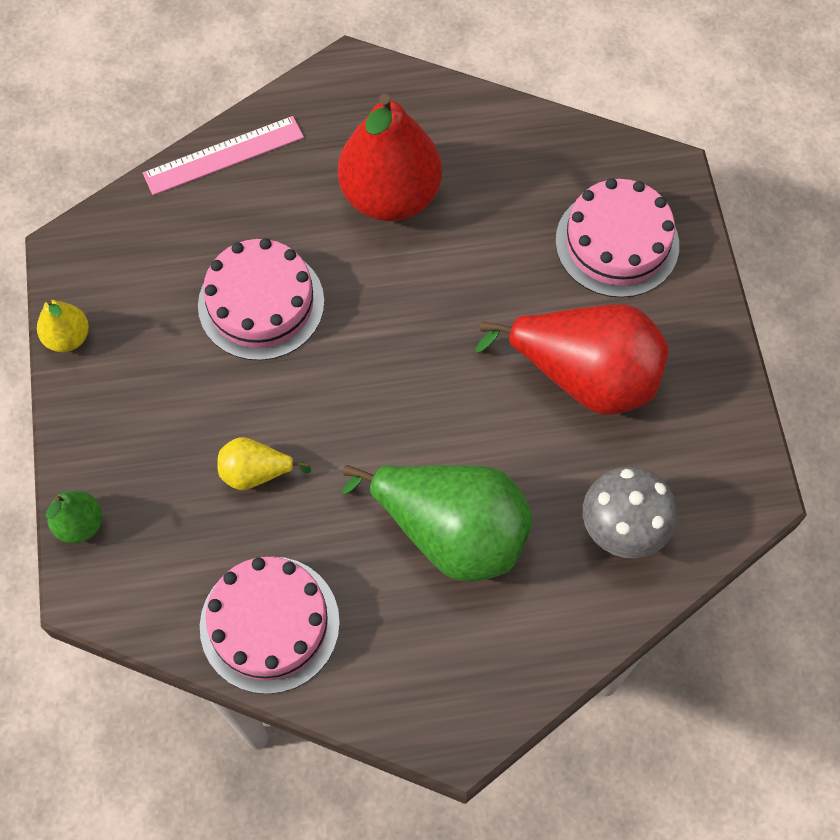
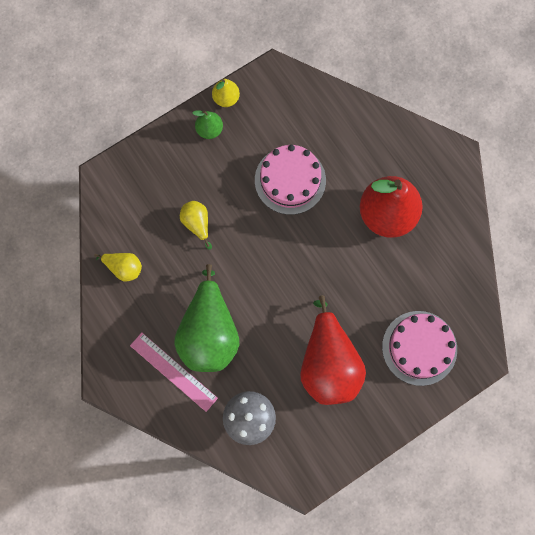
camera: 65 degrees right, 10 degrees up
green pear [46,490,102,543] -> green pear moved to [193,110,223,139]
pink ruler [143,116,304,195] -> pink ruler moved to [130,333,218,412]
pink cake [200,556,340,694] -> yellow pear [94,253,142,282]

